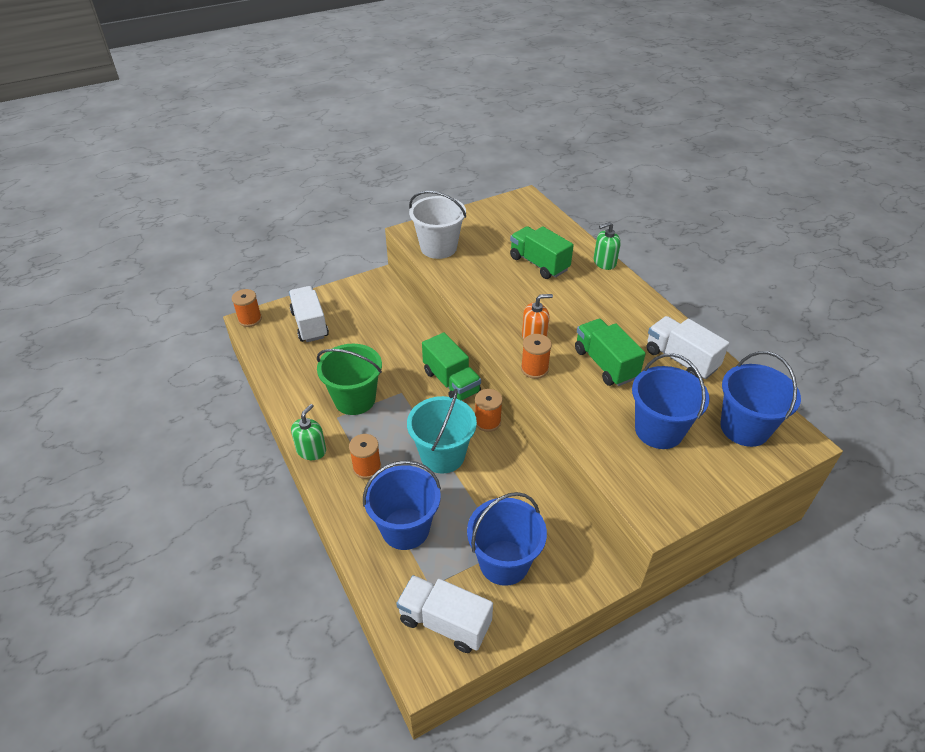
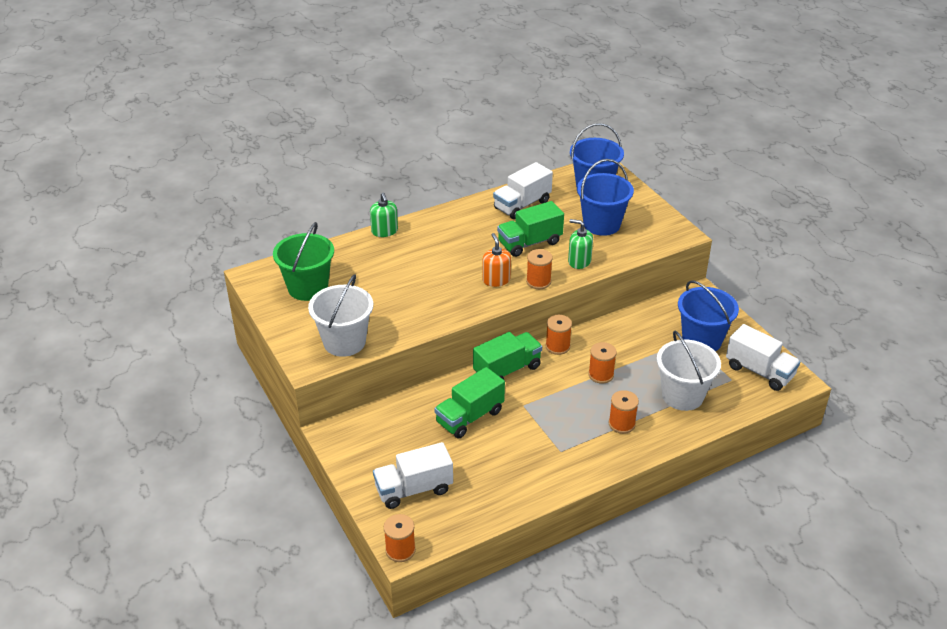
camera: 90 degrees left, 5 degrees down
green soap dispenser [291,404,326,460] -> green soap dispenser moved to [568,219,593,269]
green bucket [317,344,382,415] -> green bucket moved to [273,222,334,301]
blue bucket [363,460,441,550] -> white bucket [657,331,721,411]
white truck [396,575,493,653] -> white truck turned 75 degrees counterclockwise [726,324,801,391]
turquoise bucket [407,389,477,474] -> orange spool [588,342,617,384]
green truck [510,226,574,279] -> green truck moved to [434,367,505,438]

